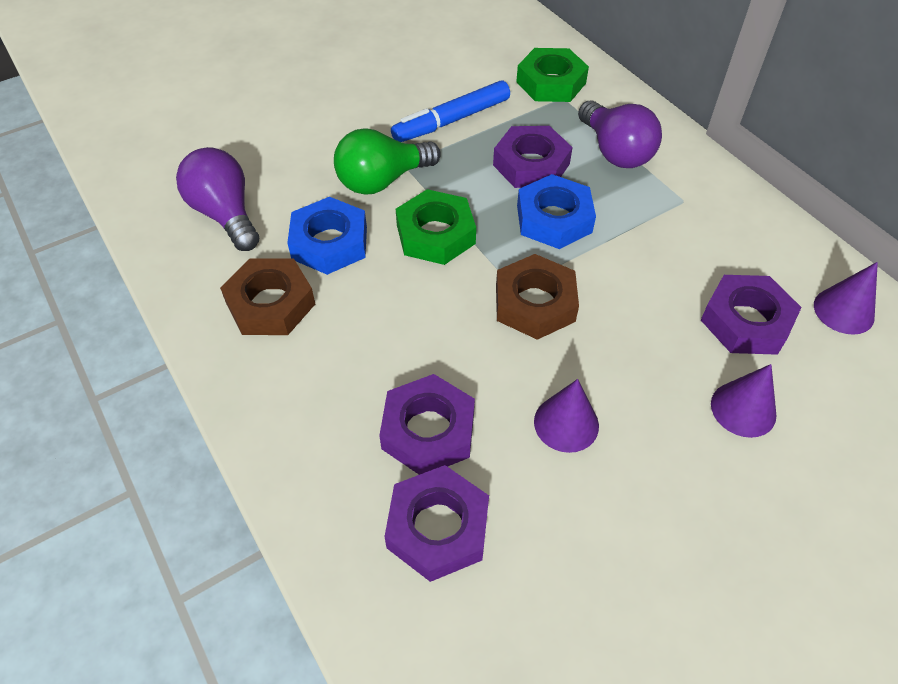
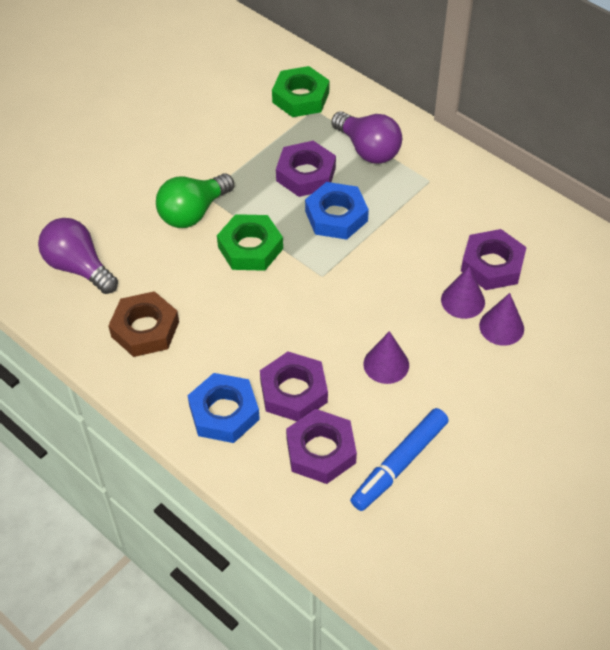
camera: 15 degrees left, 0 degrees up
blue nut [287,197,367,275] -> blue nut moved to [188,373,260,443]
blue marker [391,80,510,142] -> blue marker moved to [350,408,449,511]
brown nut [496,254,579,340] -> none
purple cone [814,262,878,335] -> purple cone moved to [441,266,485,319]

